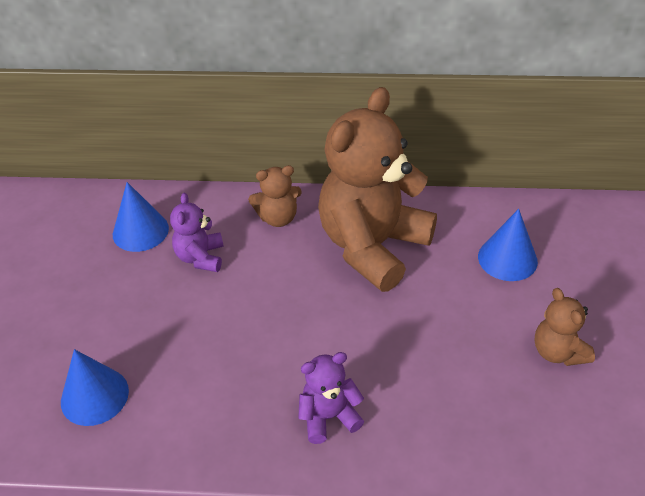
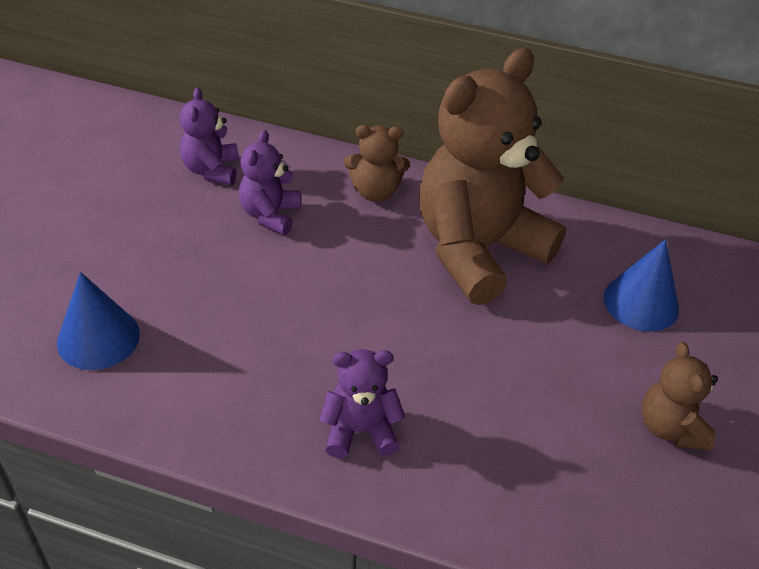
camera: 10 degrees right, 0 degrees up
blue cone [113,182,169,252] -> purple teddy bear [180,87,239,185]

